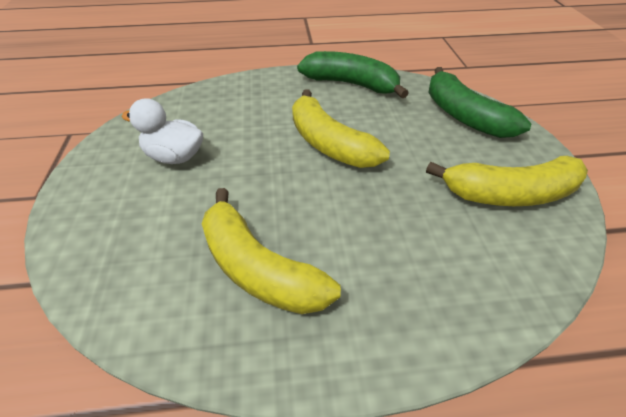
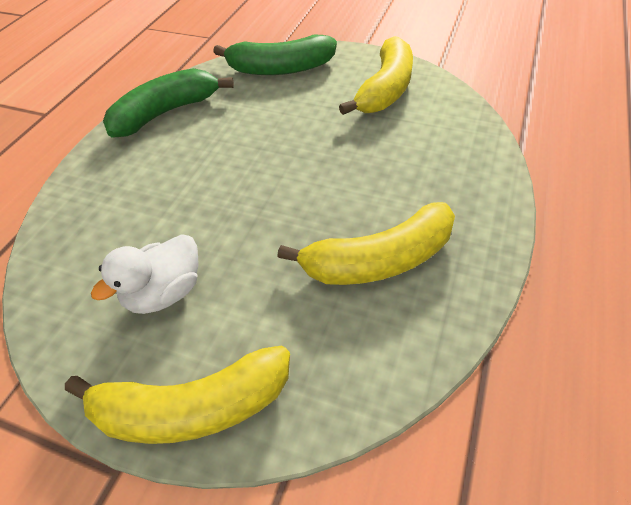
camera: 60 degrees left, 5 degrees up
yellow banana [292,90,390,168] -> yellow banana moved to [65,346,290,444]

